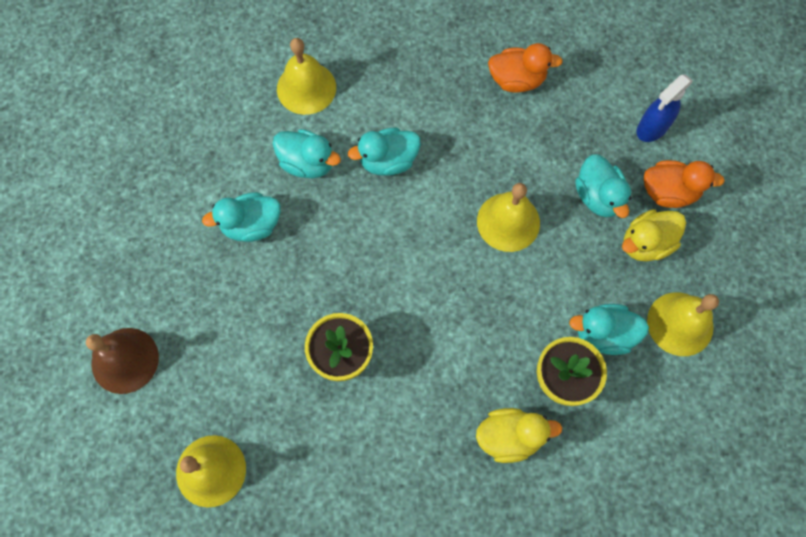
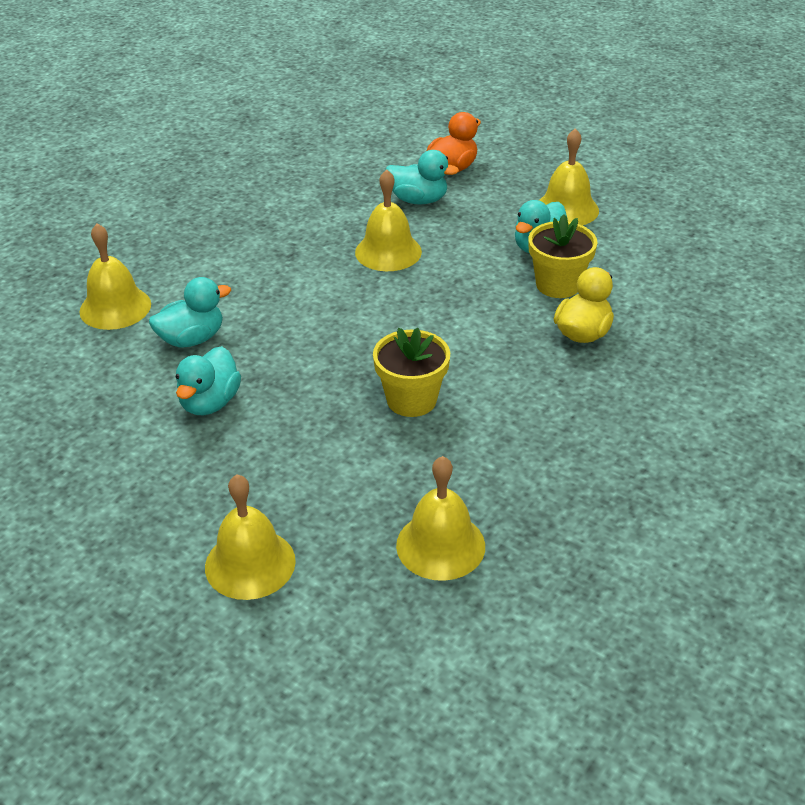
camera: 55 degrees left, 30 degrees down
brown bell [86,328,159,394] -> yellow bell [205,475,296,600]
turquoise duck [348,128,421,175] -> none
orange duck [488,43,563,93] -> none
yellow duck [622,209,686,261] -> none
blue spray bottle [636,74,693,142] -> none

